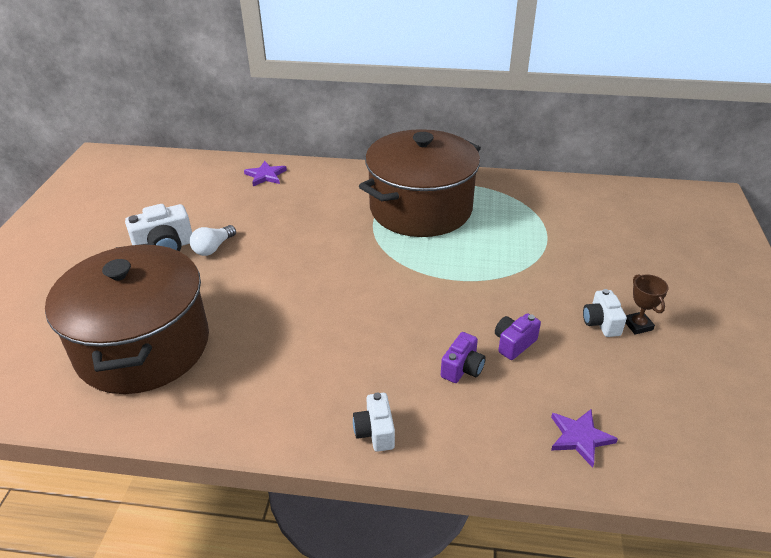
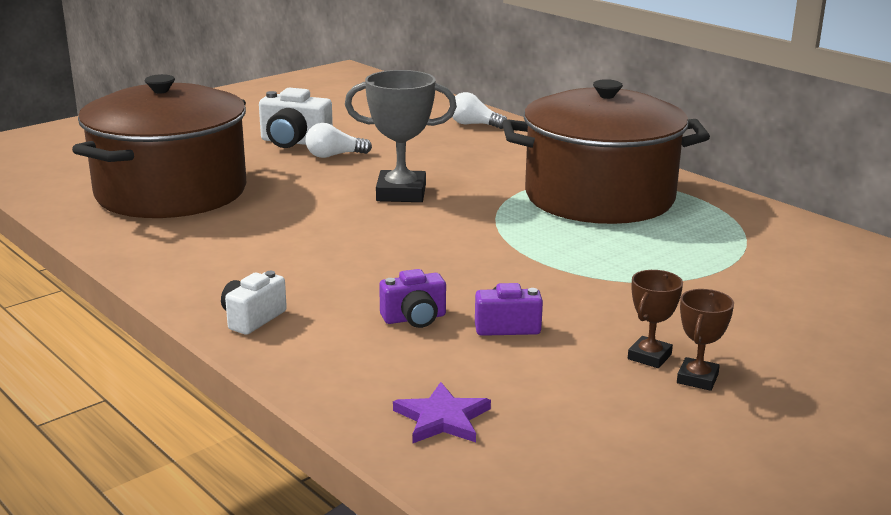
camera: 40 degrees right, 15 degrees down
purple star [244,161,287,186] -> white light bulb [452,92,507,129]
white camera [583,289,627,337] -> brown trophy [628,270,683,368]
none -> grey trophy [345,70,457,202]

